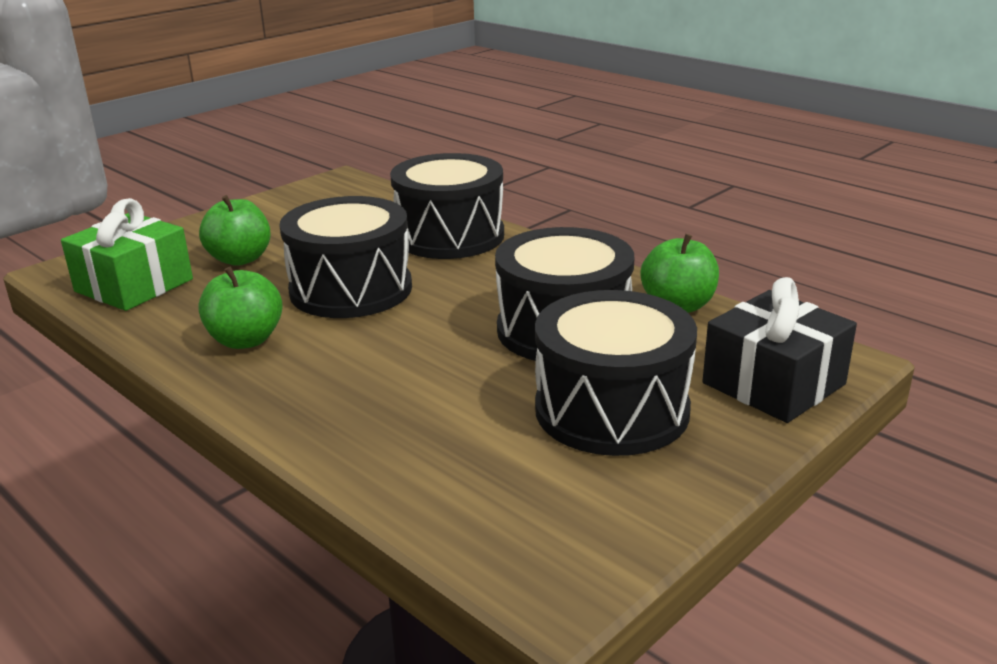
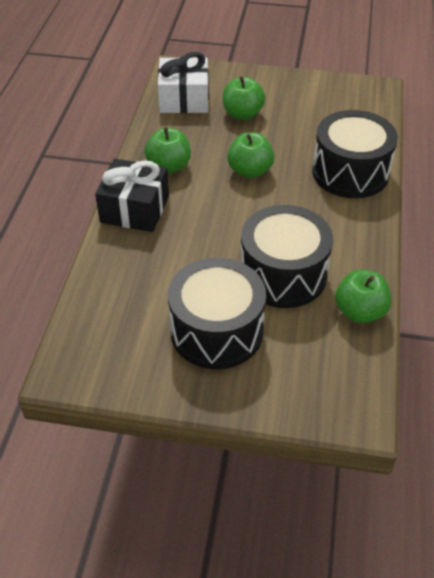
camera: 55 degrees right, 20 degrees up
green gift [61,198,193,311] -> white gift [158,52,209,113]
black drum [279,196,412,318] -> green apple [227,132,274,178]
black gift [703,277,857,423] -> black gift moved to [95,159,169,232]

